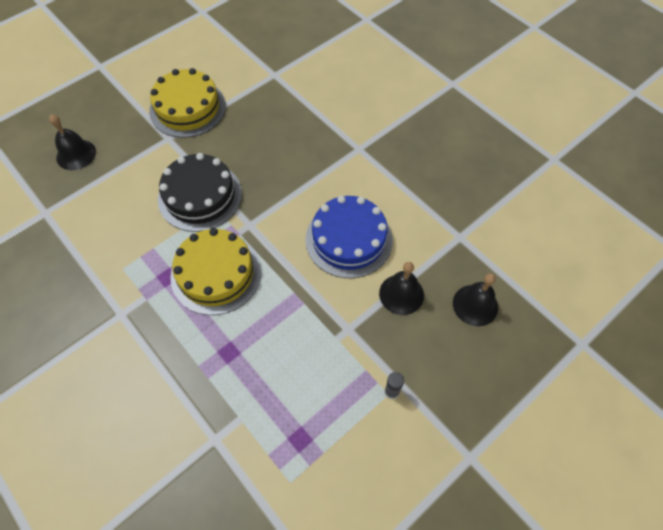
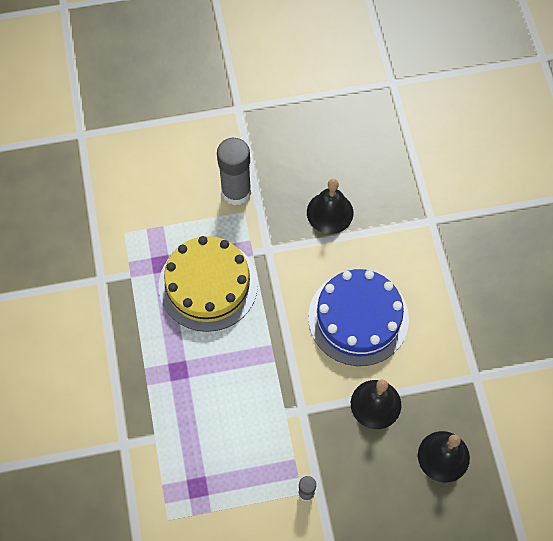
camera: 30 degrees right, 5 degrees up
black bell [49,114,96,170] -> black bell moved to [307,179,354,234]
yellow cake [149,68,226,138] -> none
black cake [158,153,242,232] -> grey glue stick [217,138,251,205]

